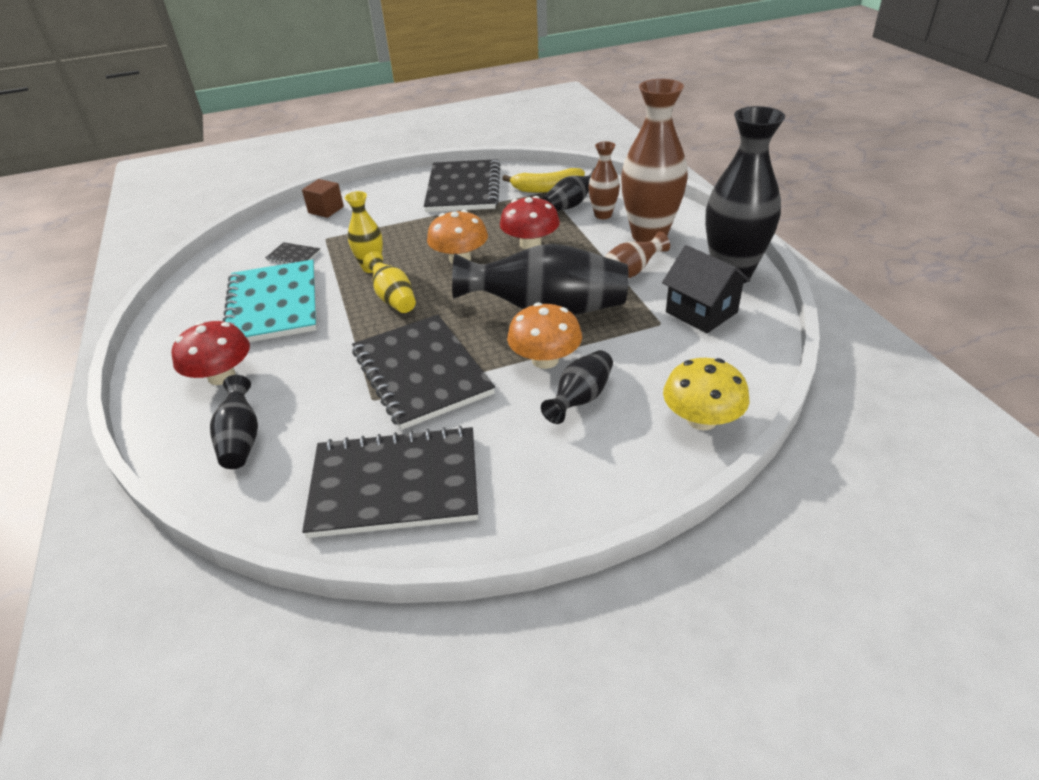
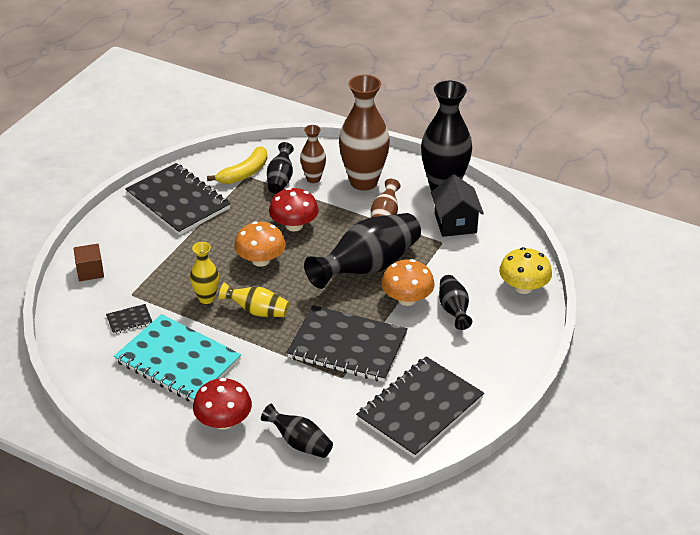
camera: 45 degrees left, 0 degrees up
black house [662,245,750,333] -> black house turned 75 degrees clockwise [431,174,484,237]

